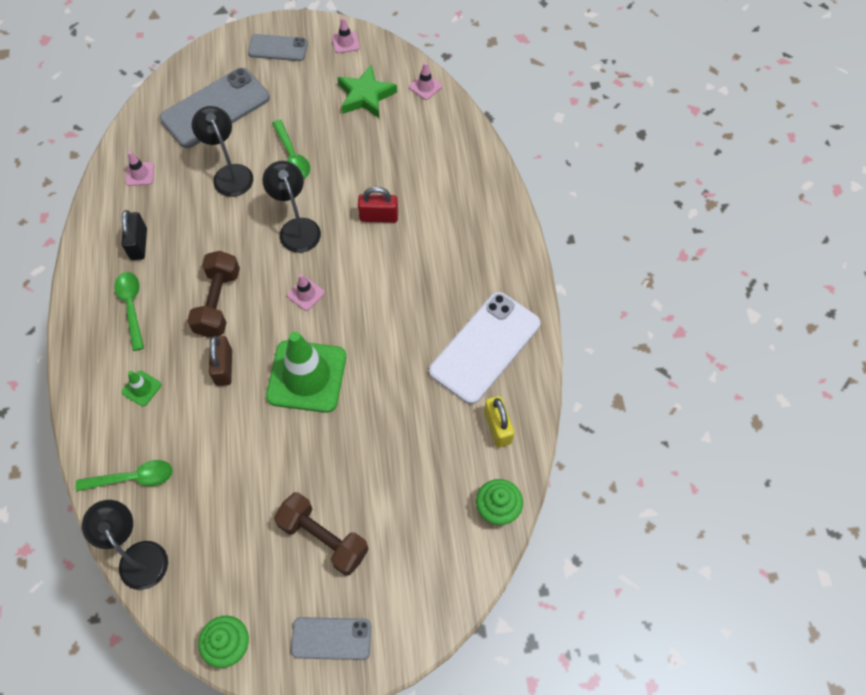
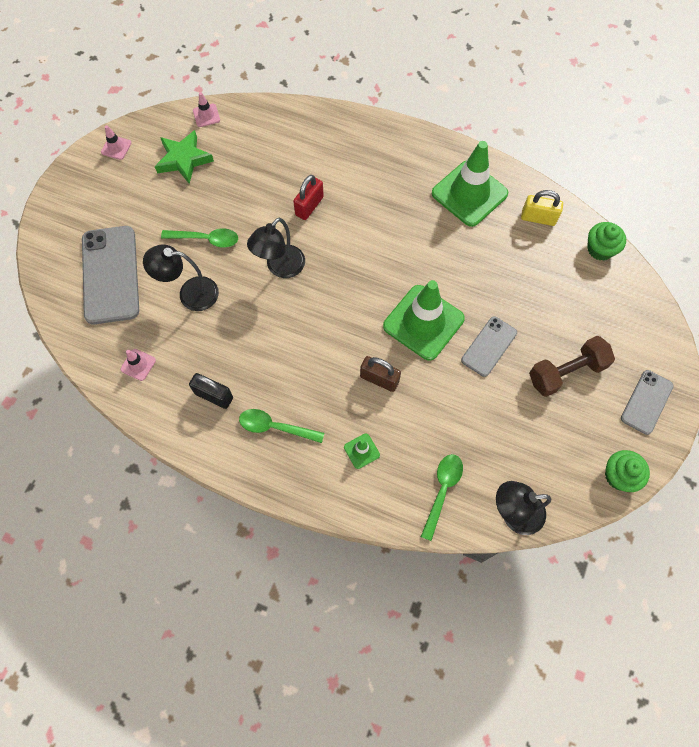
camera: 60 degrees left, 5 degrees up
brown dumbbell [187,251,240,338] -> none
grey phone [248,34,308,61] -> grey phone moved to [461,316,517,377]
black lamp [263,161,321,253] -> black lamp turned 60 degrees counterclockwise [247,218,305,278]
pink traffic cone [287,274,325,311] -> none
white phone [429,292,540,404] -> green traffic cone [432,141,508,227]

